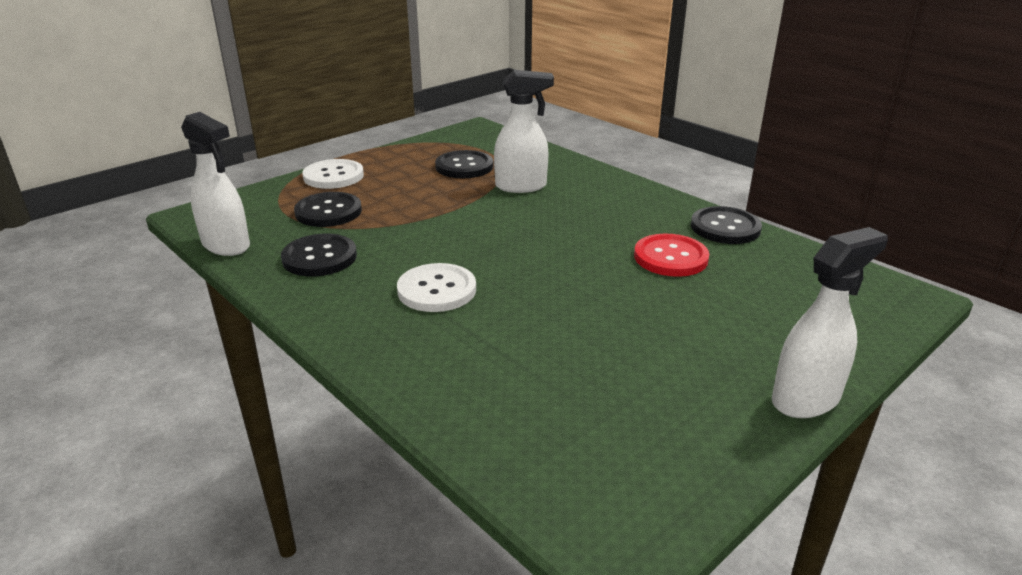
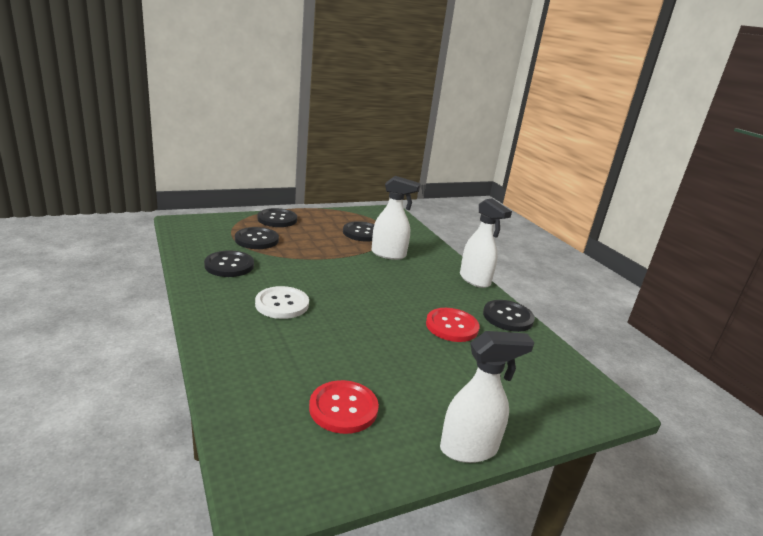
camera: 15 degrees right, 5 degrees down
white spray bottle [181,112,250,256] -> white spray bottle moved to [460,198,512,288]
white button [303,159,364,189] -> black button [258,208,297,227]
none -> red button [309,380,379,434]

